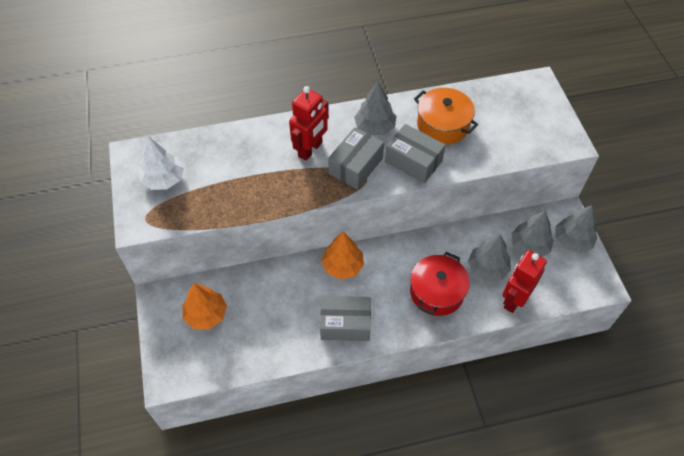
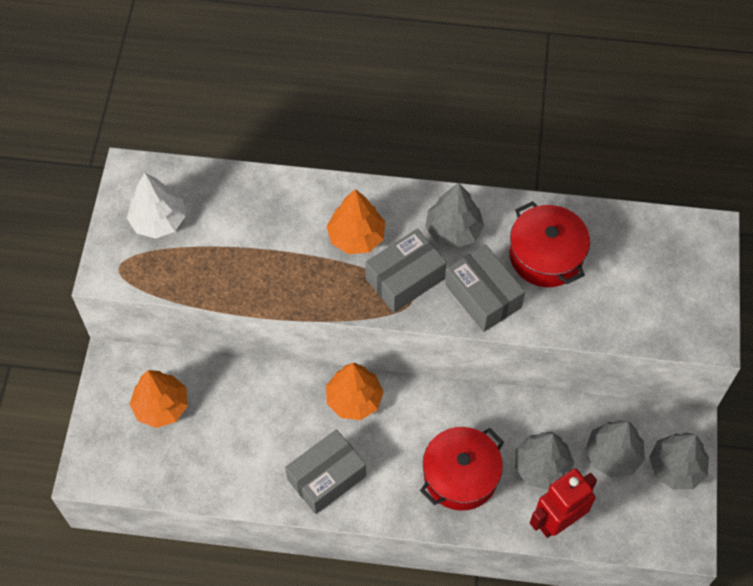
camera: 20 degrees right, 5 degrees up
red robot [289,86,329,161] -> orange tree [326,189,385,254]
grey box [320,296,371,341] -> grey box turned 60 degrees counterclockwise [285,429,366,514]
orange pot [414,88,478,145] -> red pot [509,201,590,287]

